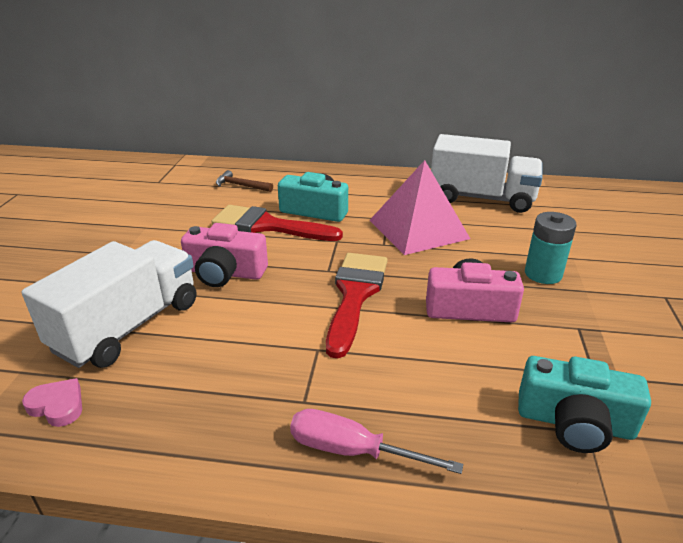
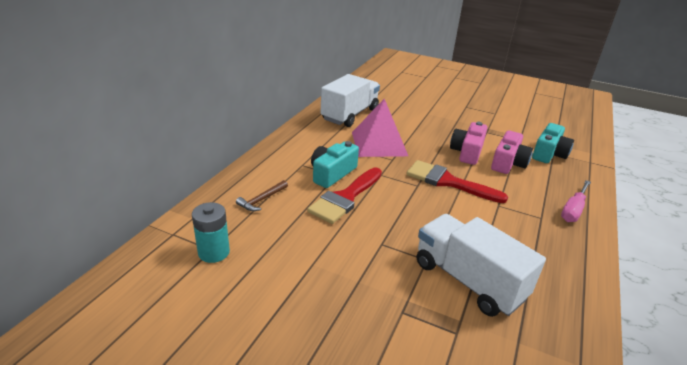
camera: 75 degrees left, 0 degrees up
pink heart [22,378,82,427] -> none
pink camera [181,223,268,287] -> pink camera moved to [491,130,533,174]
turquoise battery [525,212,577,284] -> turquoise battery moved to [192,202,230,263]

